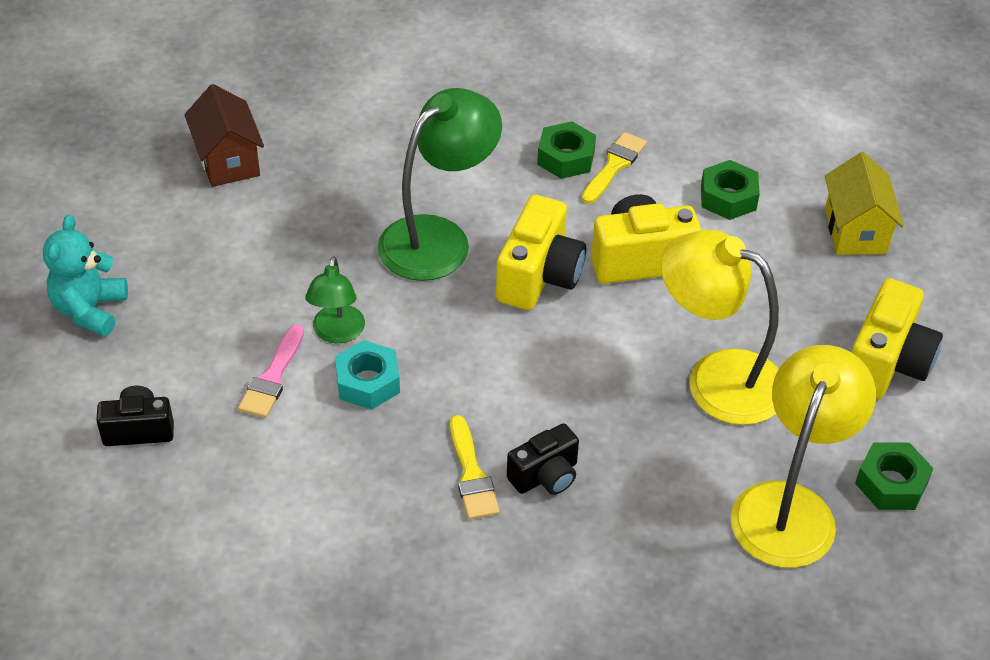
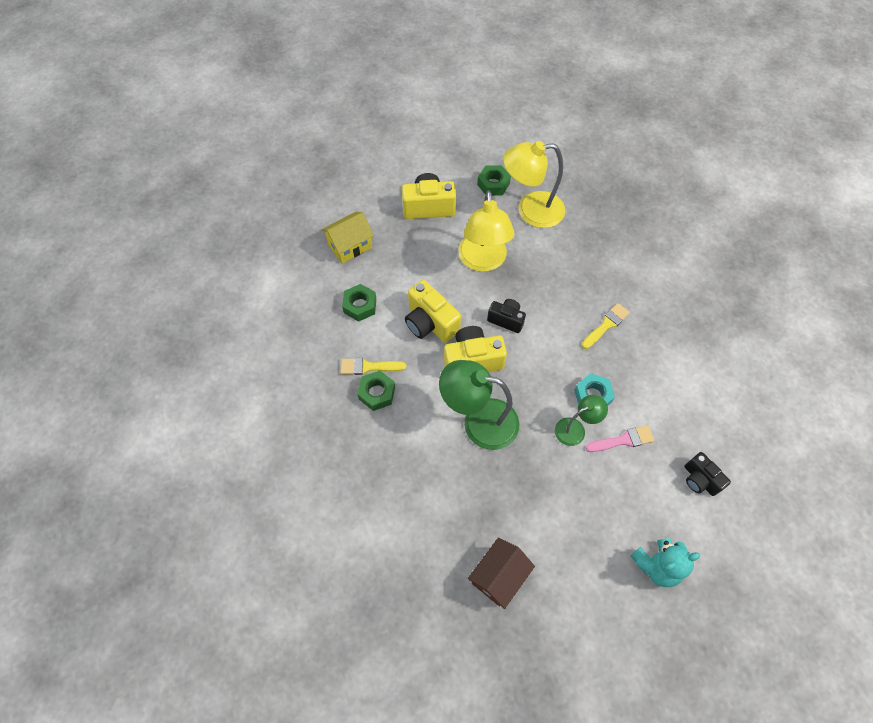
camera: 120 degrees left, 15 degrees up
black camera [507,423,579,495] -> black camera moved to [487,299,526,333]

